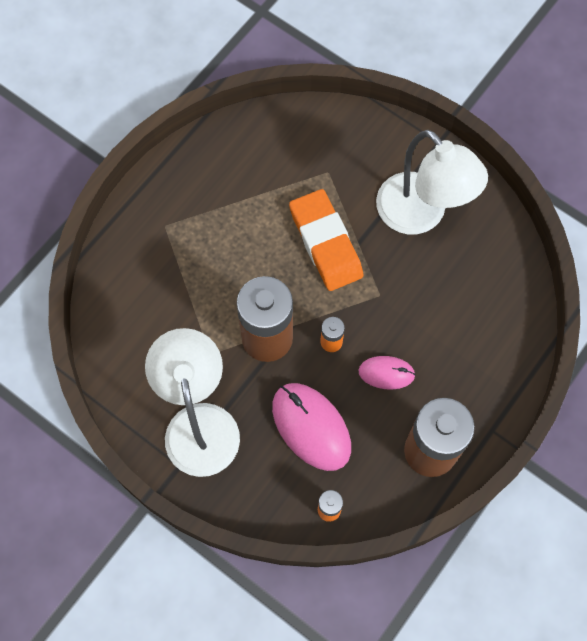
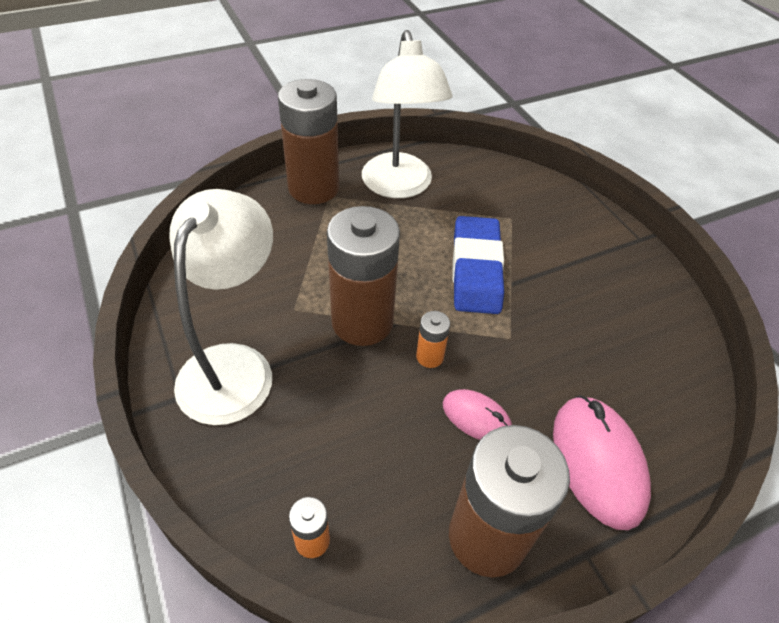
camera: 25 degrees right, 20 degrees down
pink mouse [272,383,351,471] -> pink mouse moved to [553,395,651,530]
orange eraser [289,189,363,291] -> blue eraser [453,216,504,314]
white lamp [376,130,488,234] -> white lamp moved to [362,30,452,198]
none -> brown battery [278,79,339,204]

